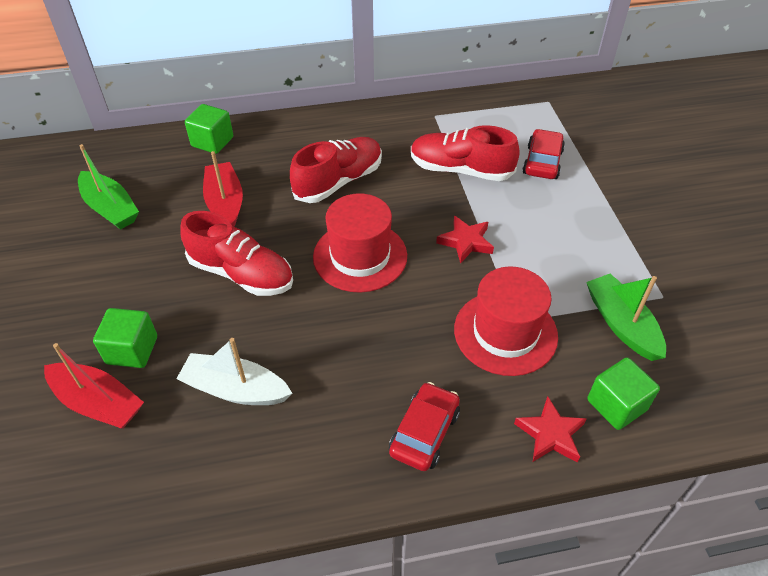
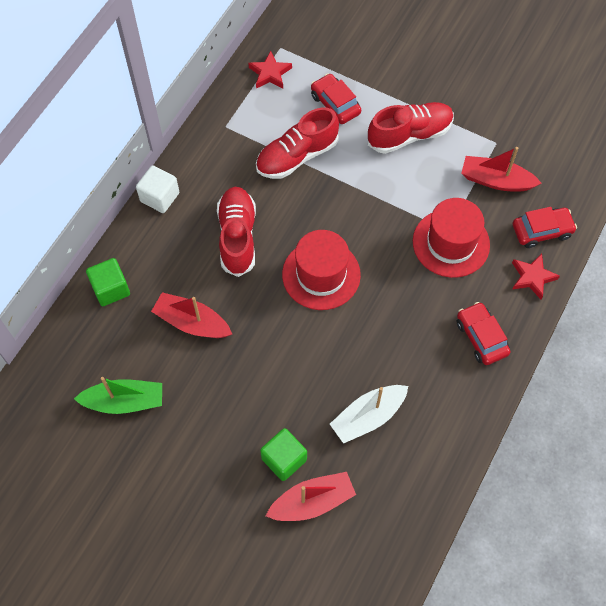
camera: 50 degrees left, 15 degrees up
red shoe [180,211,293,296] -> red shoe moved to [368,102,454,154]
red star [436,216,494,264] -> red star moved to [248,51,292,89]
green boat [586,274,666,361] -> red boat [461,147,542,191]
green cube [587,357,660,430] -> red car [513,207,577,248]
none -> white cube [136,165,179,213]

